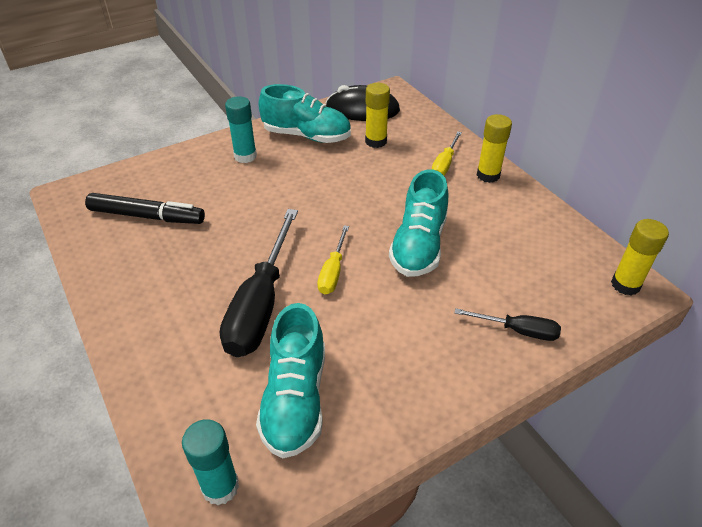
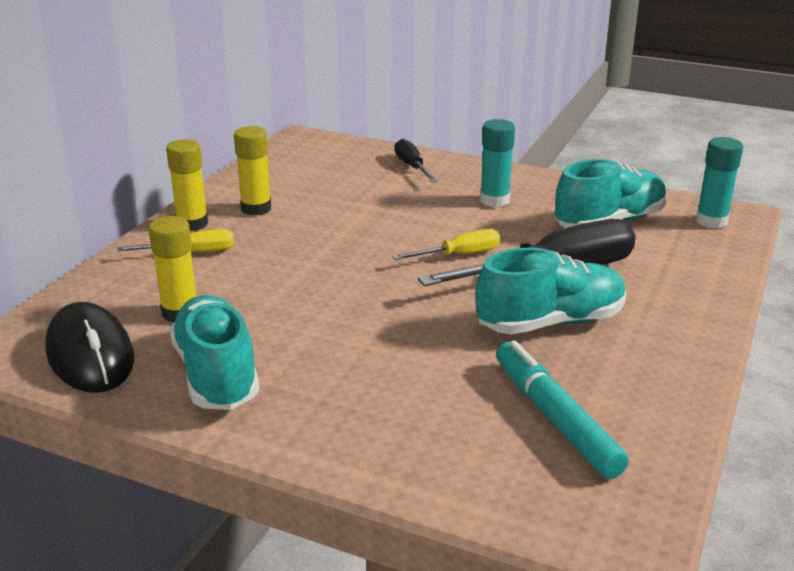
camera: 125 degrees left, 15 degrees down
black marker [85,193,205,224] -> turquoise marker [496,340,629,479]
turquoise glue stick [225,96,257,163] -> turquoise glue stick moved to [480,119,515,207]
turquoise shoe [389,170,448,277] -> turquoise shoe moved to [475,248,626,334]
yellow glue stick [611,219,669,295] -> yellow glue stick moved to [234,126,271,216]

